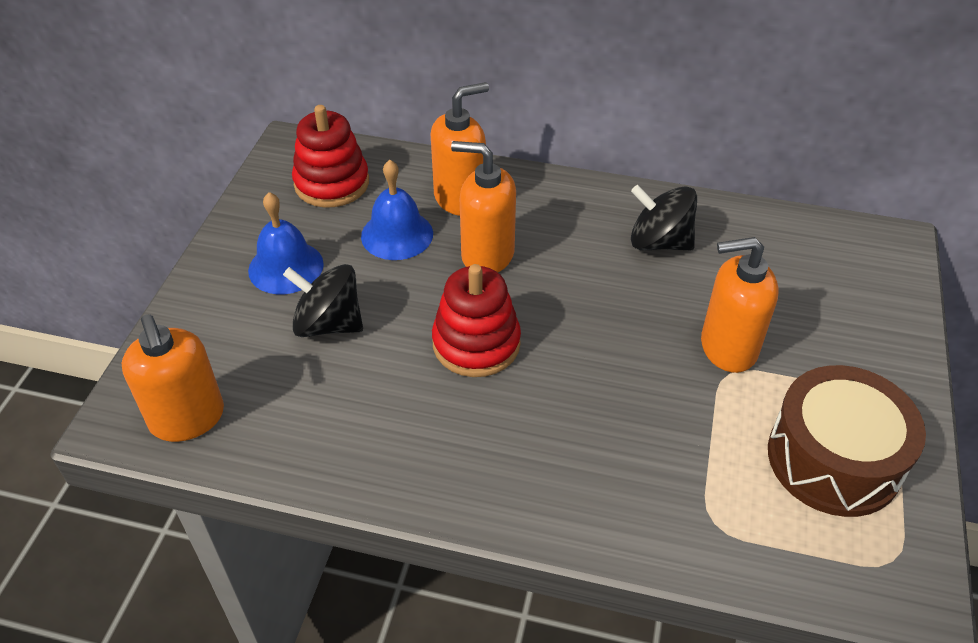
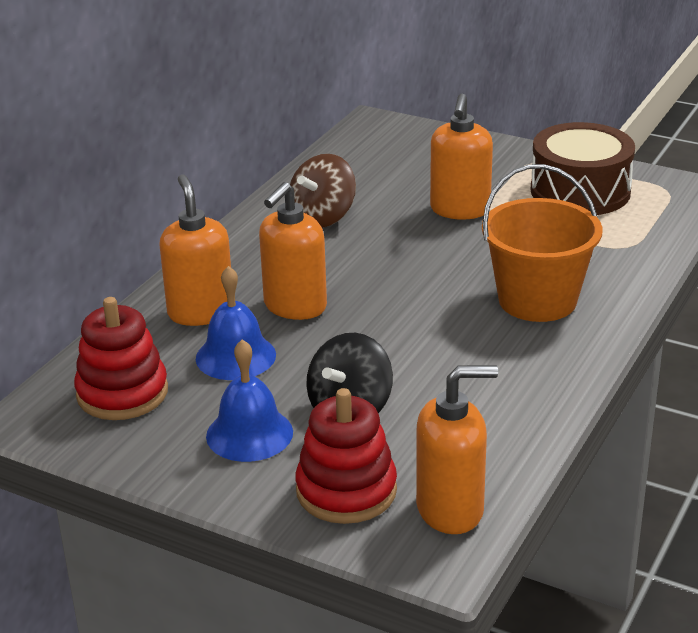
camera: 75 degrees left, 15 degrees down
red stacking toy [432,264,521,377] -> red stacking toy moved to [295,388,397,524]
black spinning top [631,185,697,250] -> brown spinning top [290,154,356,228]
none -> orange bucket [482,164,603,322]

